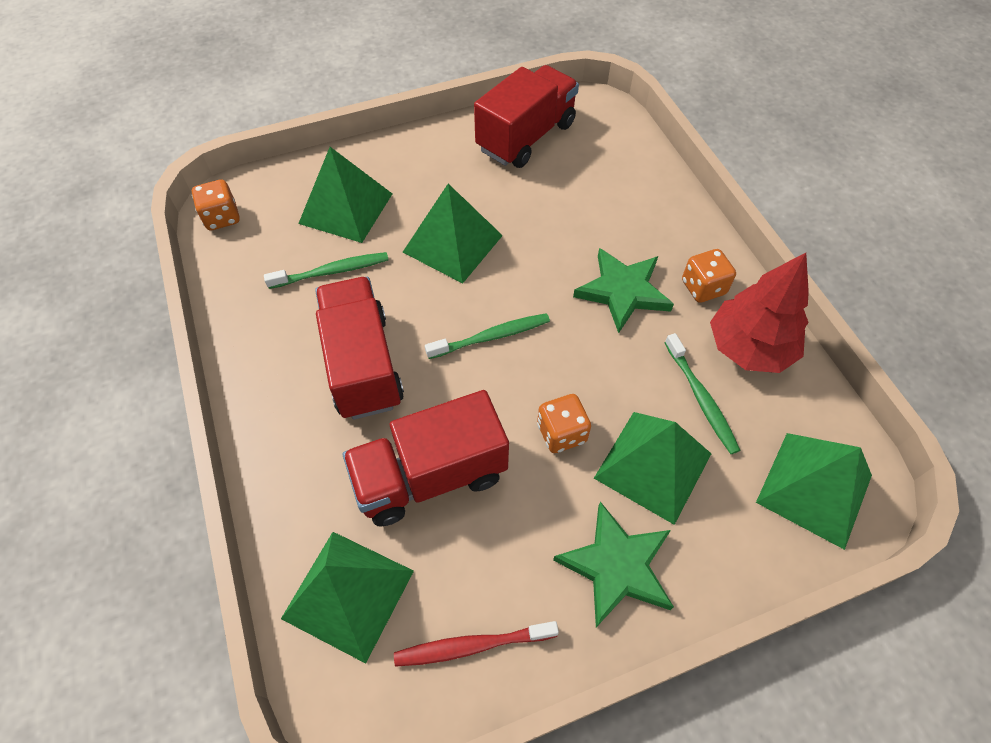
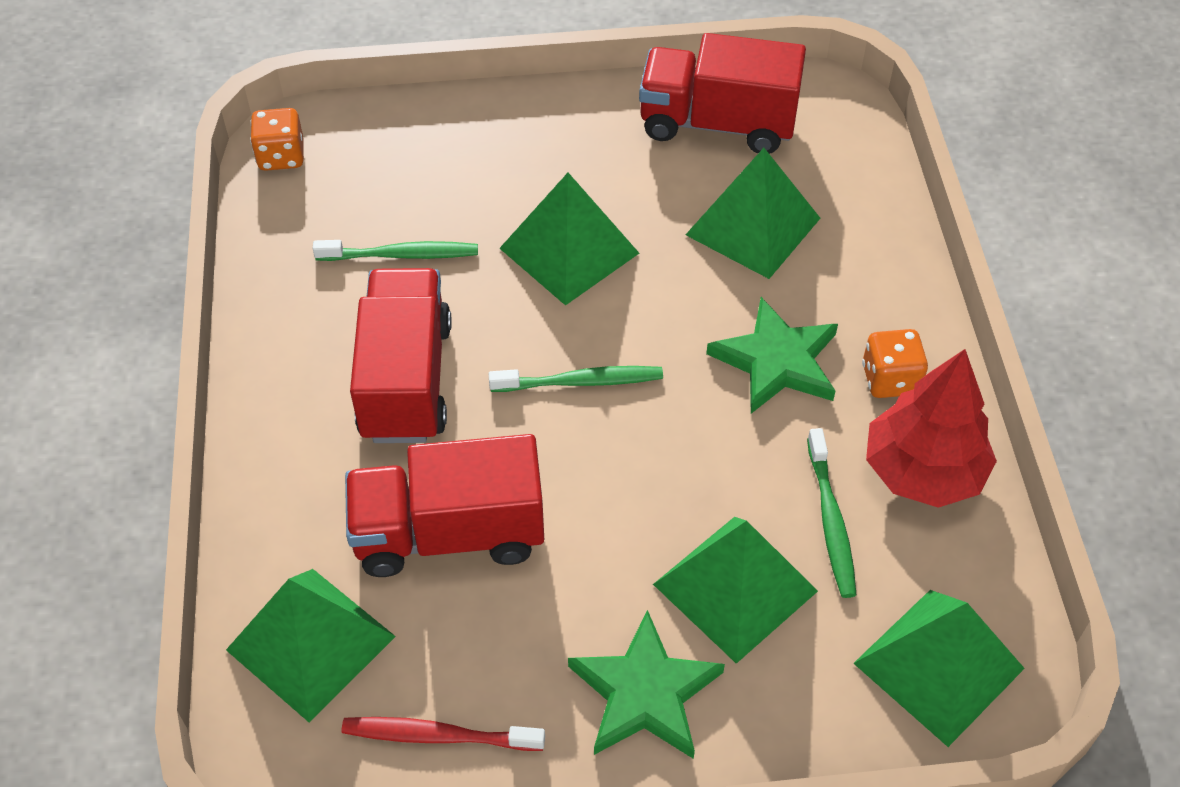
camera: 15 degrees right, 5 degrees down
green pyramid [298,147,392,243] -> green pyramid moved to [686,148,820,279]
red truck [474,65,579,168] -> red truck turned 135 degrees counterclockwise [639,33,806,154]
orange dice [537,394,591,453] -> none

